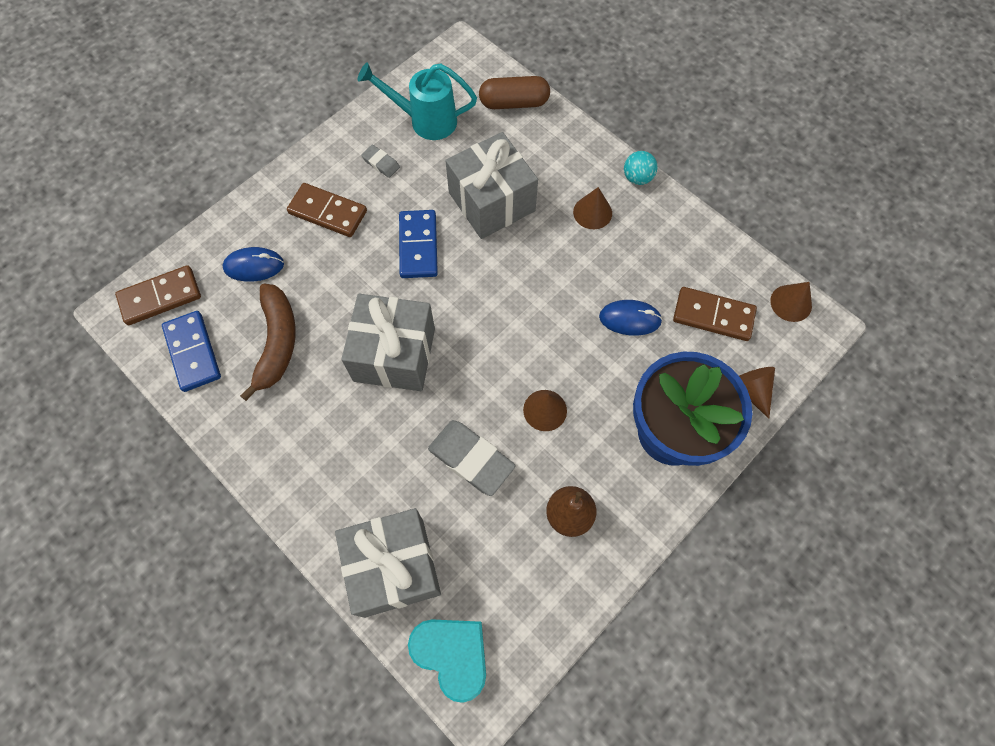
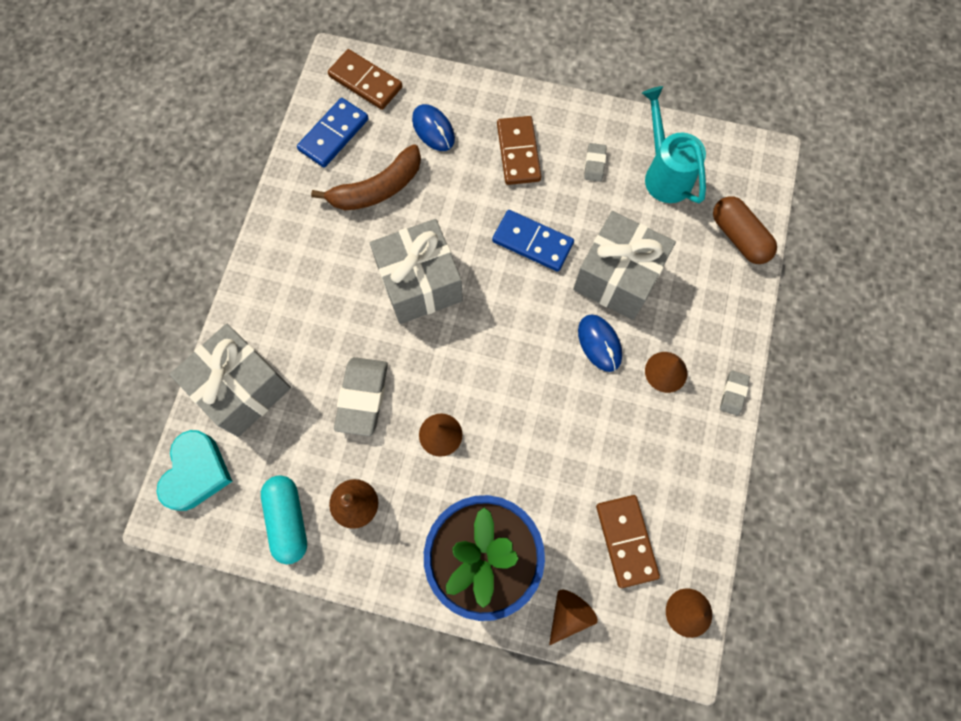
camera: 60 degrees right, 5 degrees up
blue domino [399,210,438,278] -> blue domino turned 60 degrees clockwise [492,210,574,272]
blue mouse [599,300,663,336] -> blue mouse moved to [578,314,622,372]
turquoise ball [624,151,658,185] -> grey eraser [720,370,750,416]
none -> turquoise capsule [261,475,307,564]

